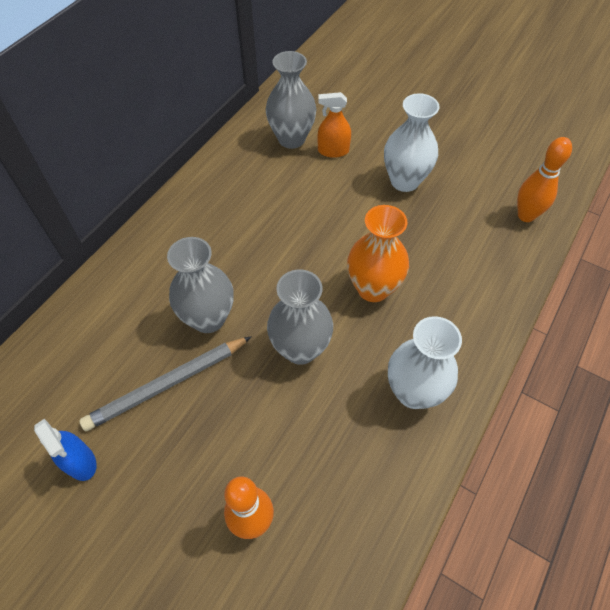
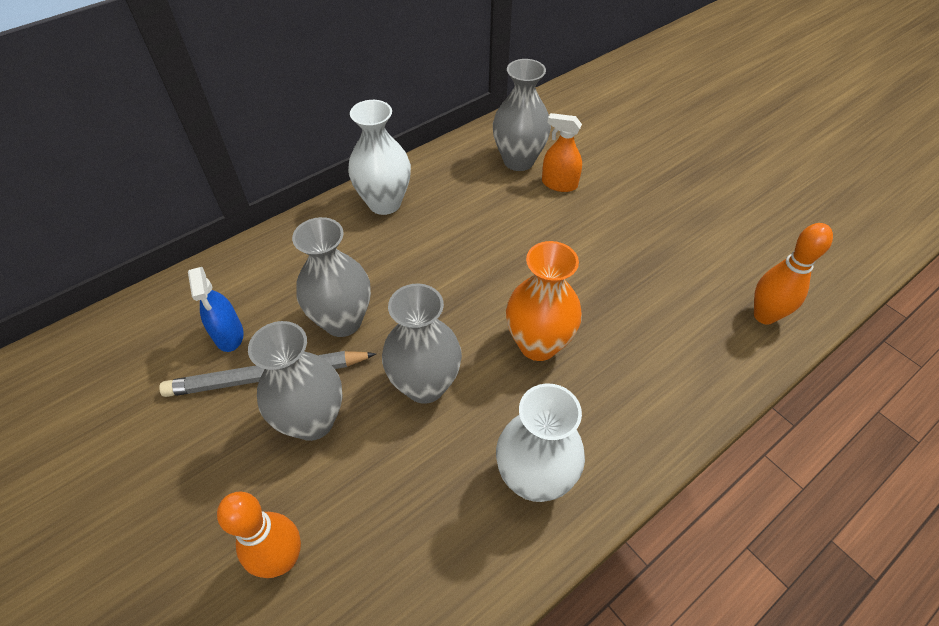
camera: 20 degrees right, 5 degrees down
blue spray bottle [34,419,97,481] -> blue spray bottle moved to [188,267,244,352]
white vase [384,93,440,192] -> white vase moved to [348,100,411,215]
none -> grey vase [248,321,343,441]

